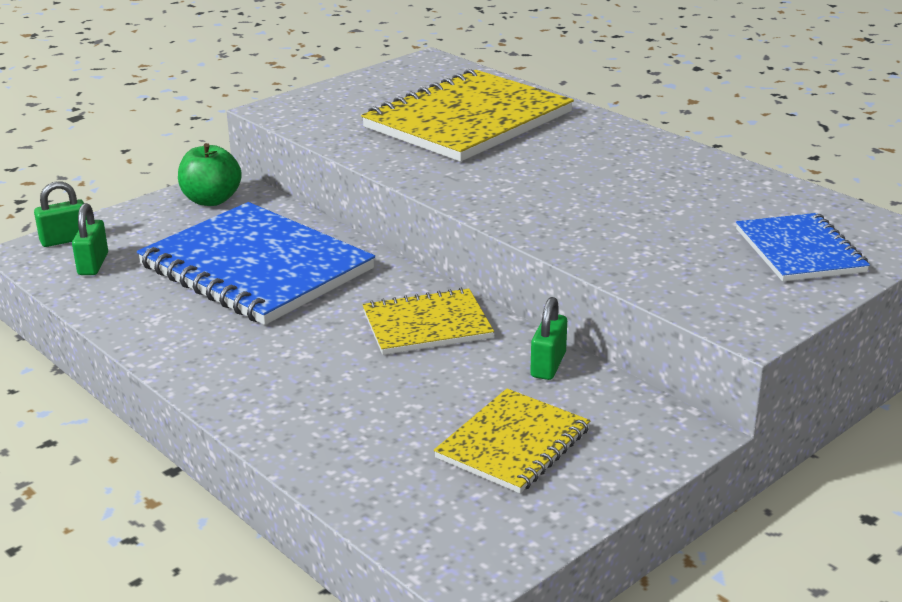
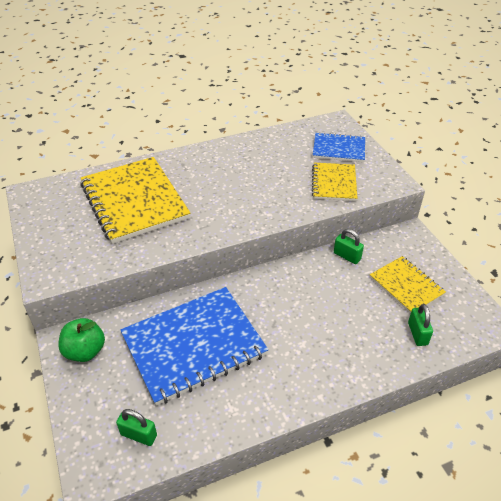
camera: 70 degrees left, 15 degrees up
green padlock [34,181,87,247] -> green padlock moved to [408,304,433,346]
yellow notebook [362,288,494,355] -> yellow notebook moved to [312,163,357,201]

